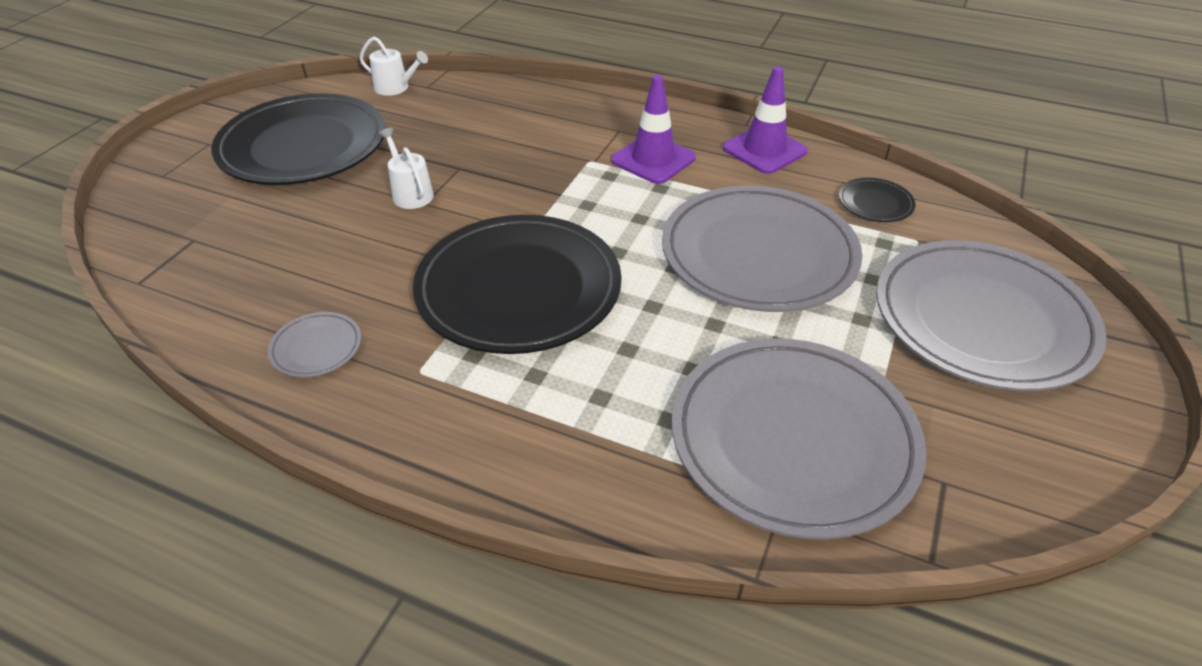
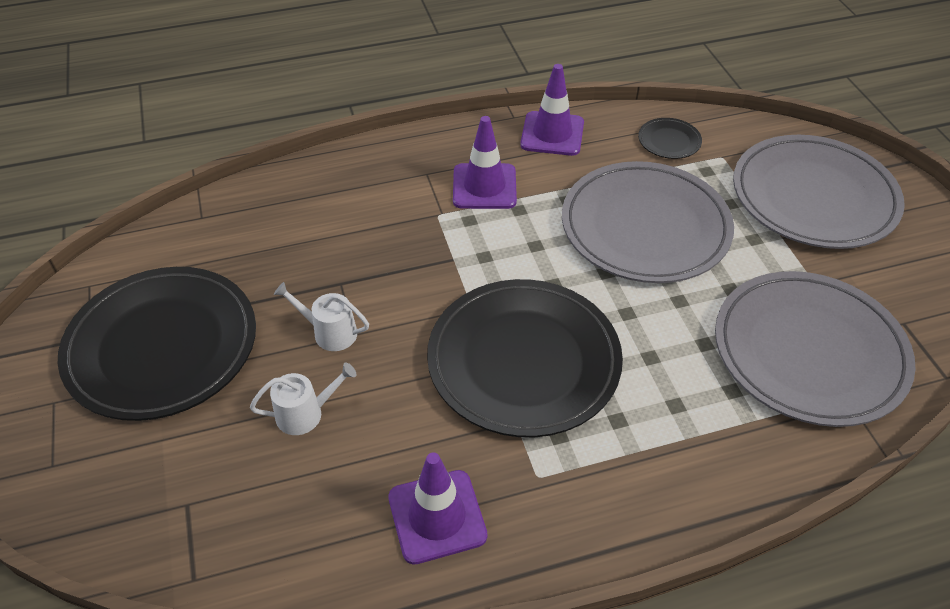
camera: 40 degrees left, 5 degrees up
grey plate [268,312,361,377] -> purple traffic cone [388,452,487,565]
white watering can [359,37,428,96] -> white watering can moved to [250,363,357,435]

